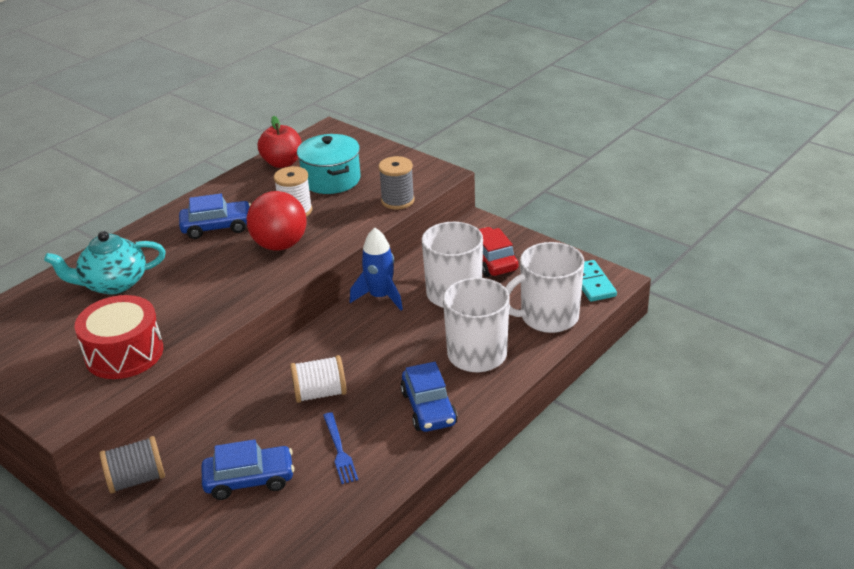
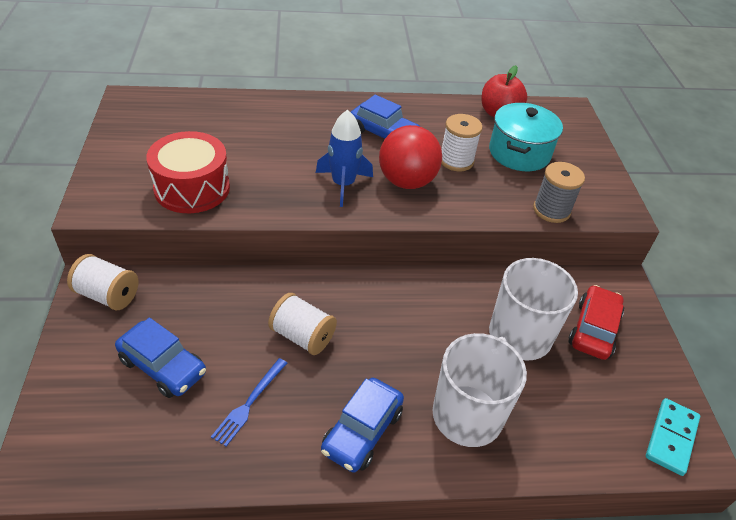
camera: 40 degrees right, 10 degrees up
turquoise teapot [44,231,166,294] -> none
grey spool [100,436,165,493] -> white spool [67,254,138,310]
blue rocket [350,227,403,310] -> blue rocket moved to [316,110,373,207]
white mug [505,242,584,333] -> none

